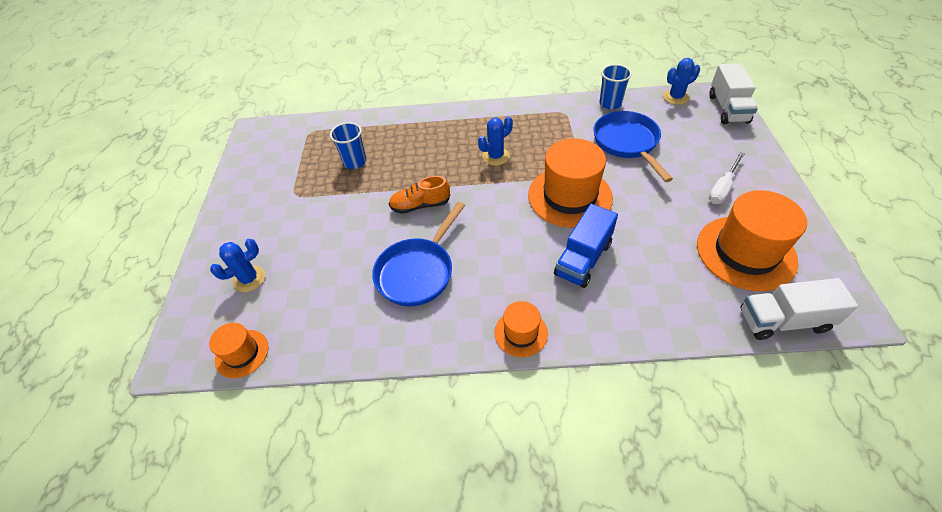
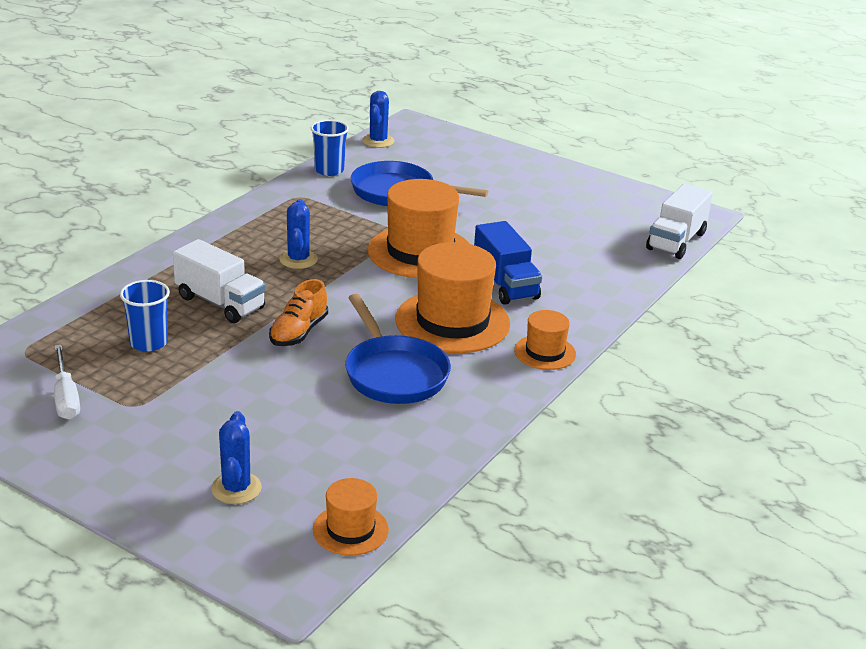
camera: 60 degrees left, 20 degrees down
orange hat [697,190,807,291] -> orange hat moved to [395,242,510,353]
white truck [709,63,758,124] -> white truck moved to [173,239,266,323]
white screwdriver [709,152,745,204] -> white screwdriver moved to [54,345,80,420]

